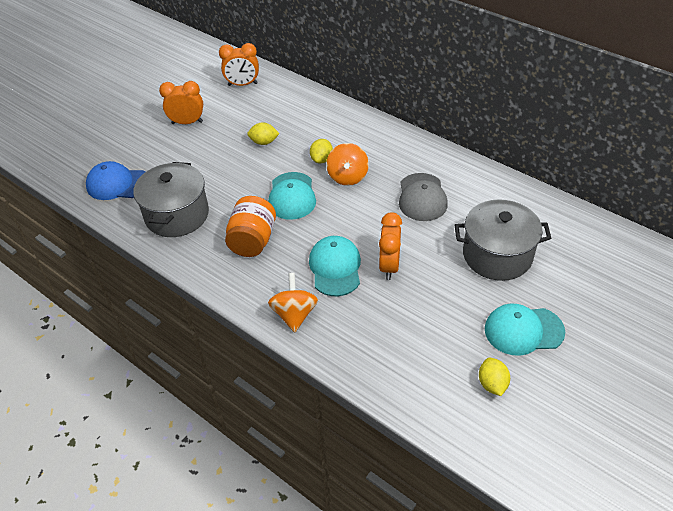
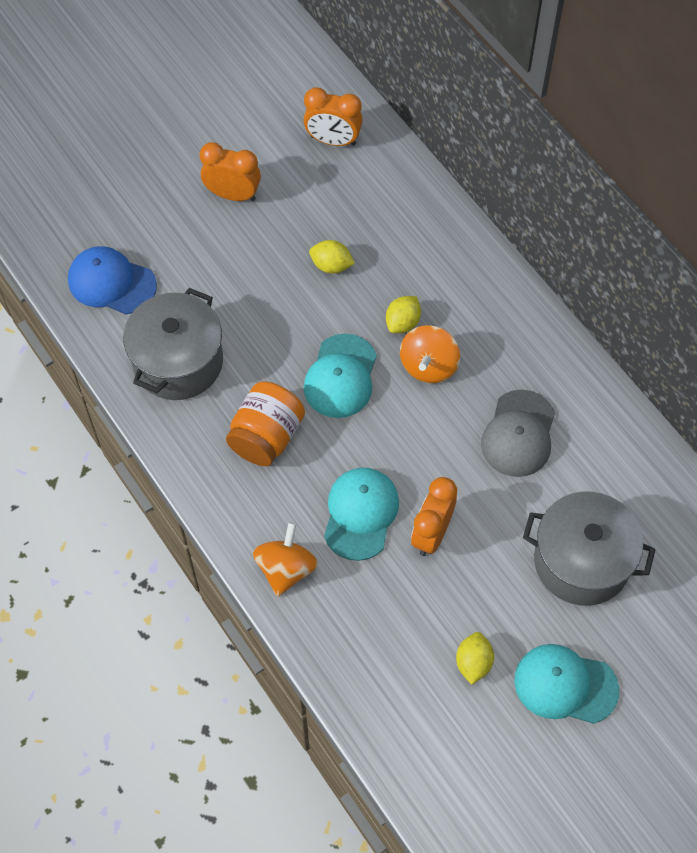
camera: 15 degrees right, 15 degrees up
yellow lemon [479,358,510,396] -> yellow lemon moved to [456,632,494,685]

